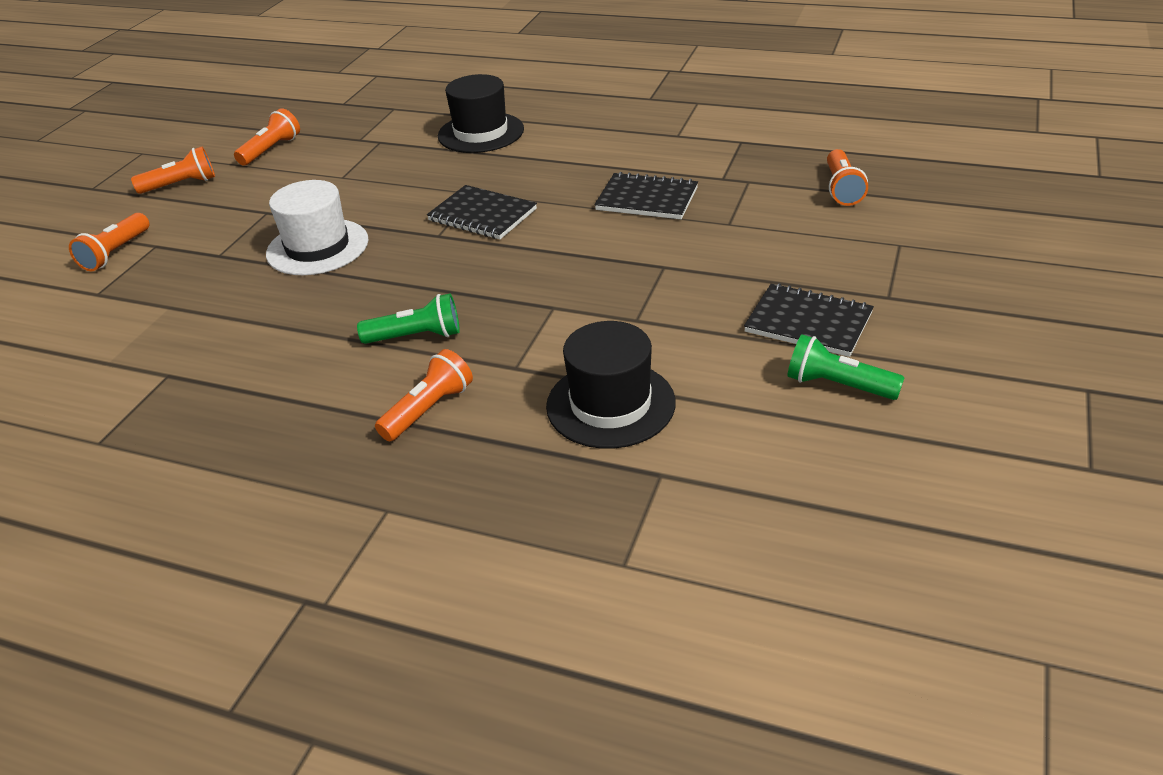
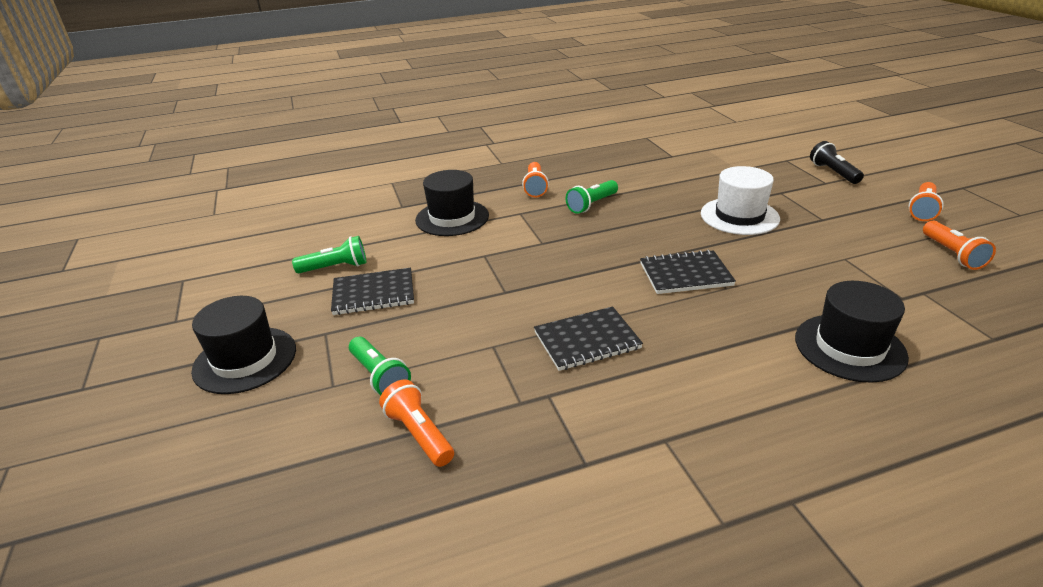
camera: 140 degrees right, 5 degrees down
orange flashlight [69,213,149,271] -> black flashlight [810,141,864,184]
none -> black hat [191,296,296,394]
none -> green flashlight [349,337,411,395]

